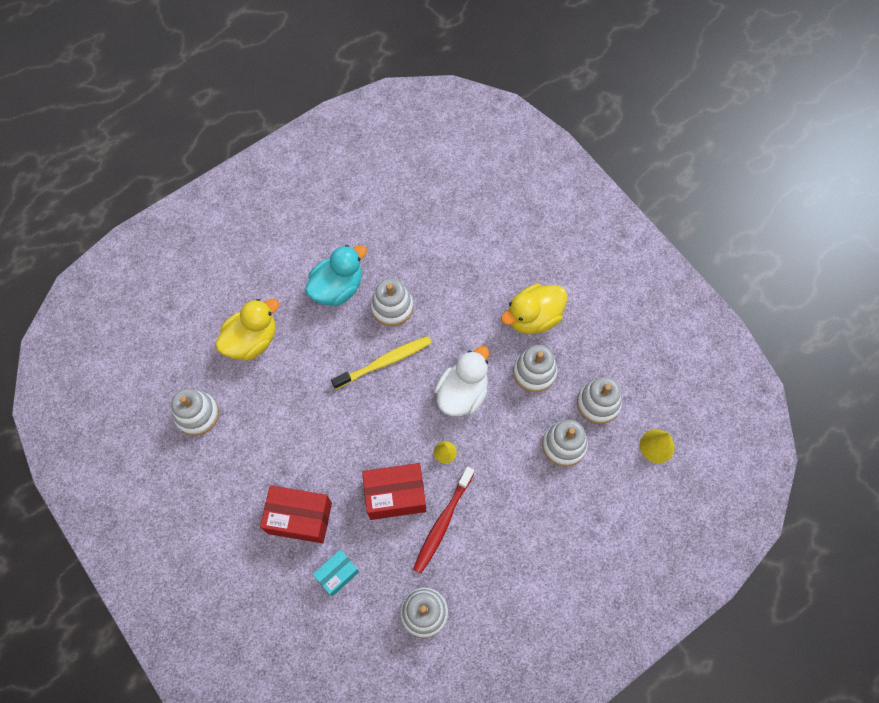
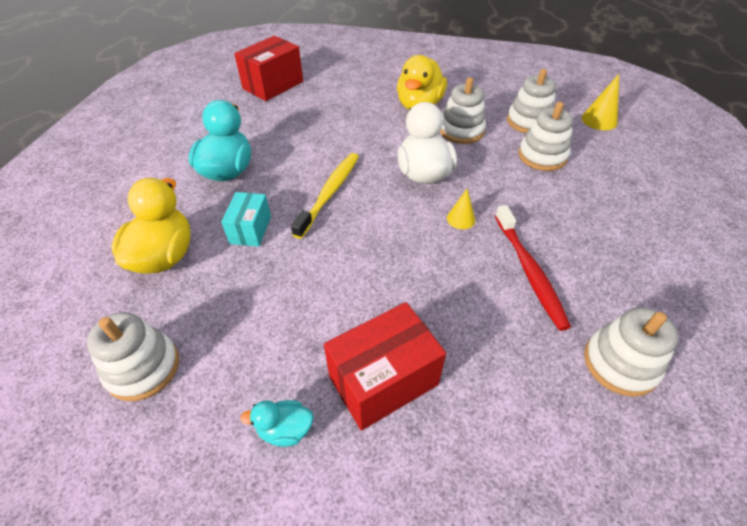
camera: 40 degrees left, 20 degrees down
turquoise box [313,549,359,596] -> turquoise box moved to [221,192,271,247]
red box [362,463,426,520] -> red box moved to [234,36,303,101]
white stacking toy [371,278,413,326] -> none
none -> turquoise duck [240,400,314,447]

